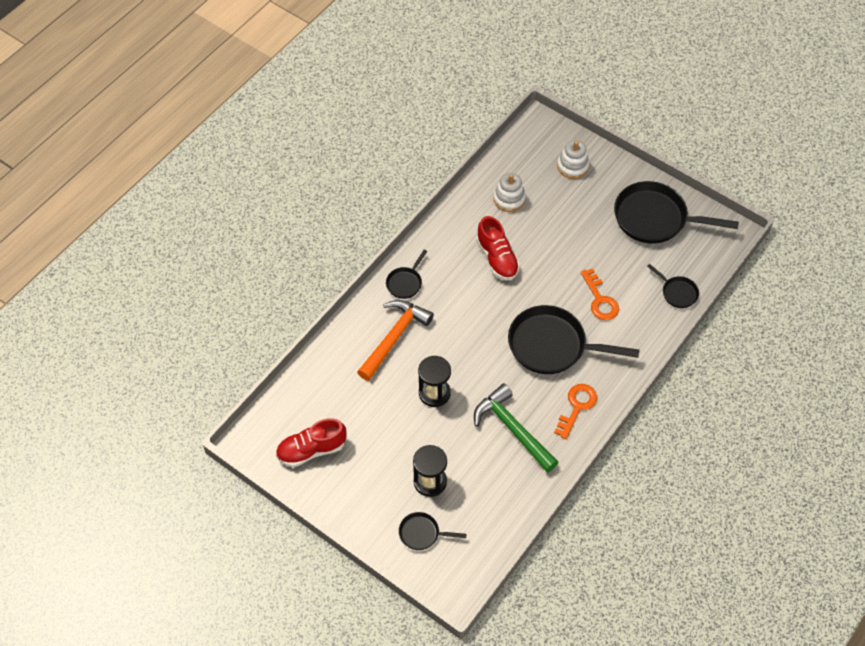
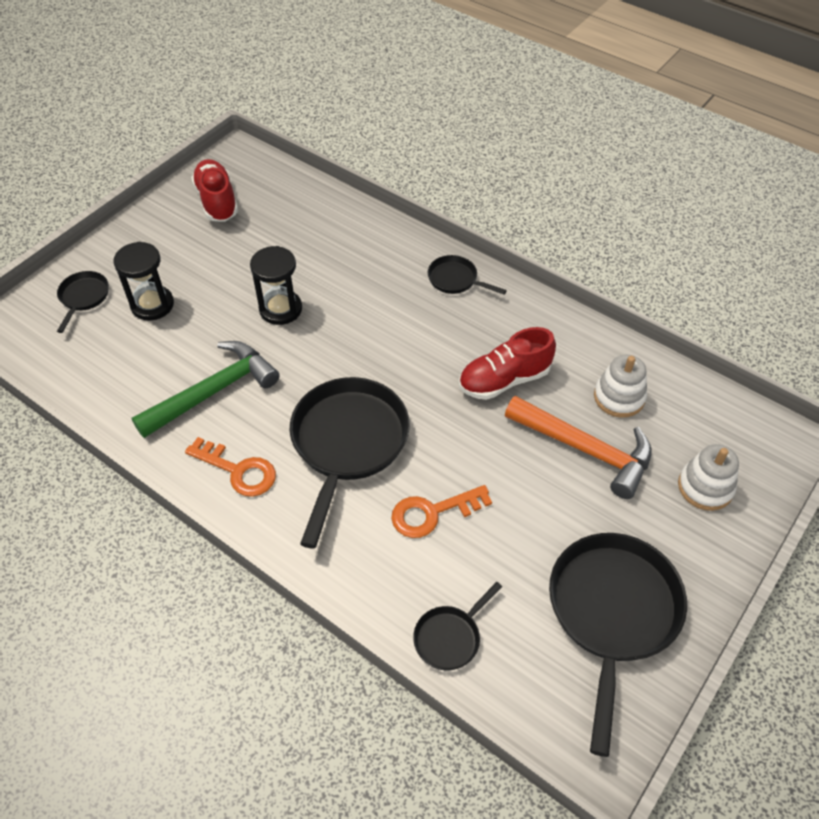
camera: 90 degrees right, 5 degrees down
orange hammer [357,300,434,381] -> orange hammer moved to [505,396,652,499]

